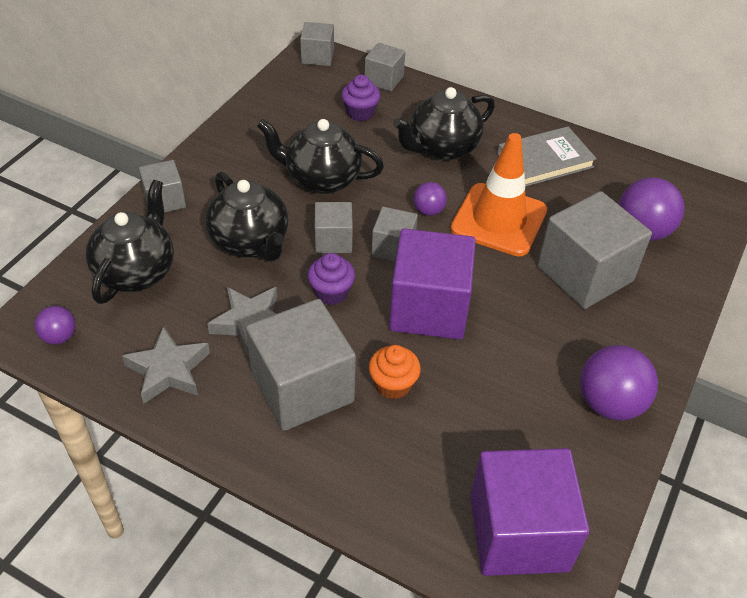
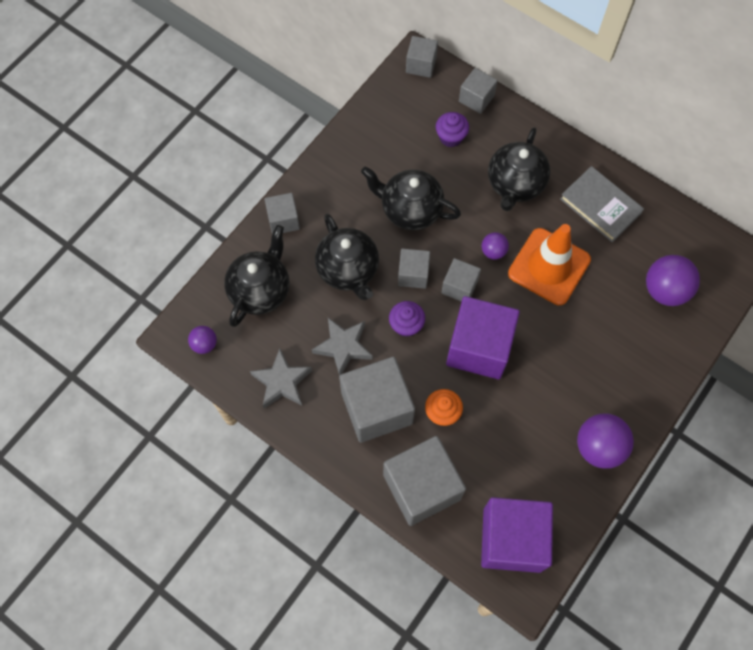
camera: 10 degrees right, 20 degrees up
black teapot [393,87,495,161] -> black teapot turned 45 degrees counterclockwise [488,127,550,211]
grey book [497,126,597,187] -> grey book turned 60 degrees clockwise [560,166,644,242]
grey cube [537,191,652,309] -> grey cube moved to [383,436,466,526]

